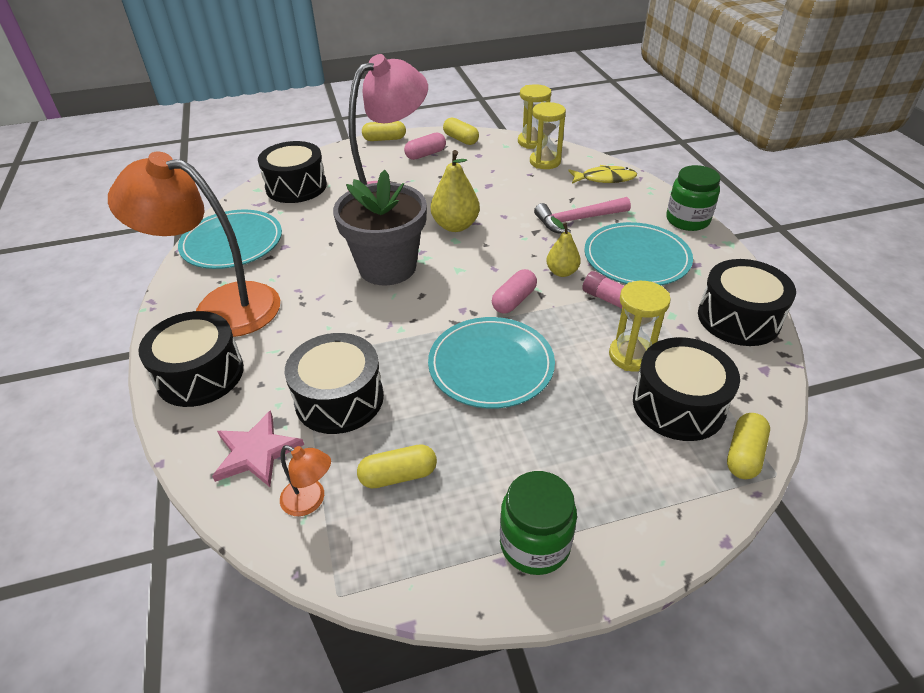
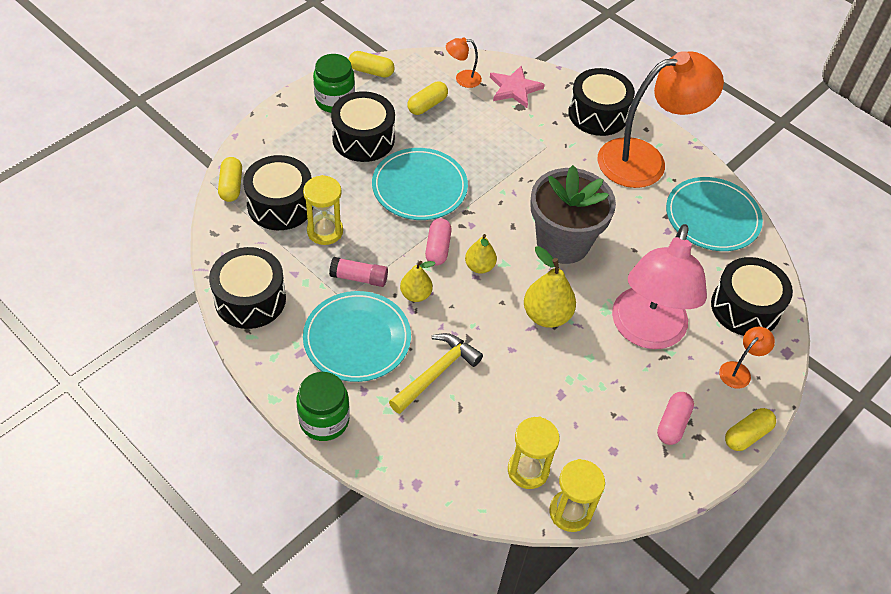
camera: 145 degrees right, 10 degrees up
black drum [285,333,384,434] -> black drum moved to [331,91,395,162]
yellow capsule [443,118,479,145] -> yellow capsule moved to [349,51,395,78]
pink hammer [534,197,631,234] -> yellow hammer [389,333,483,414]
yellow fish [568,165,637,183] -> none
none -> yellow pear [465,234,497,274]
none -> orange lamp [719,327,775,389]

